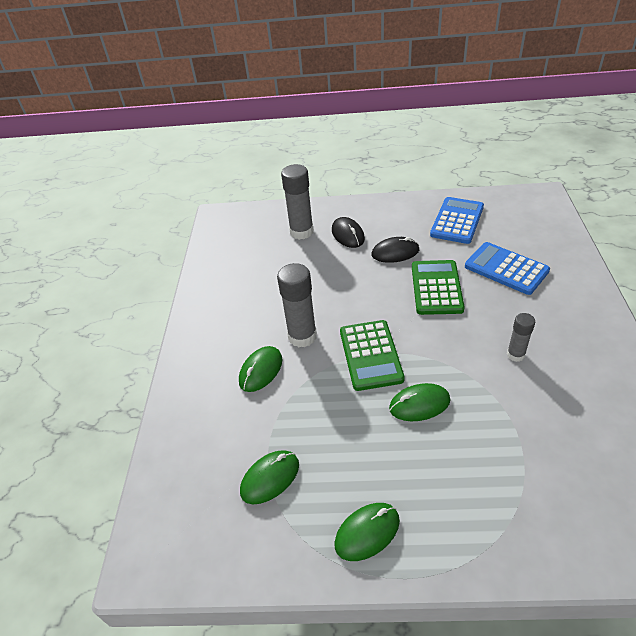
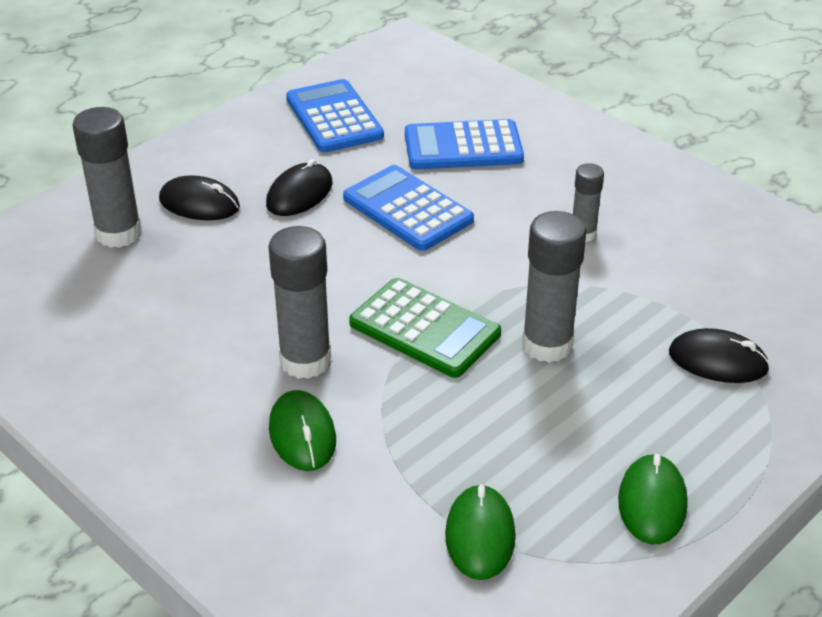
camera: 50 degrees left, 5 degrees down
green mouse [389,383,451,421] -> grey glue stick [522,211,586,363]
green calculator [412,260,465,315] -> blue calculator [343,165,474,251]
none -> black mouse [669,328,770,383]

